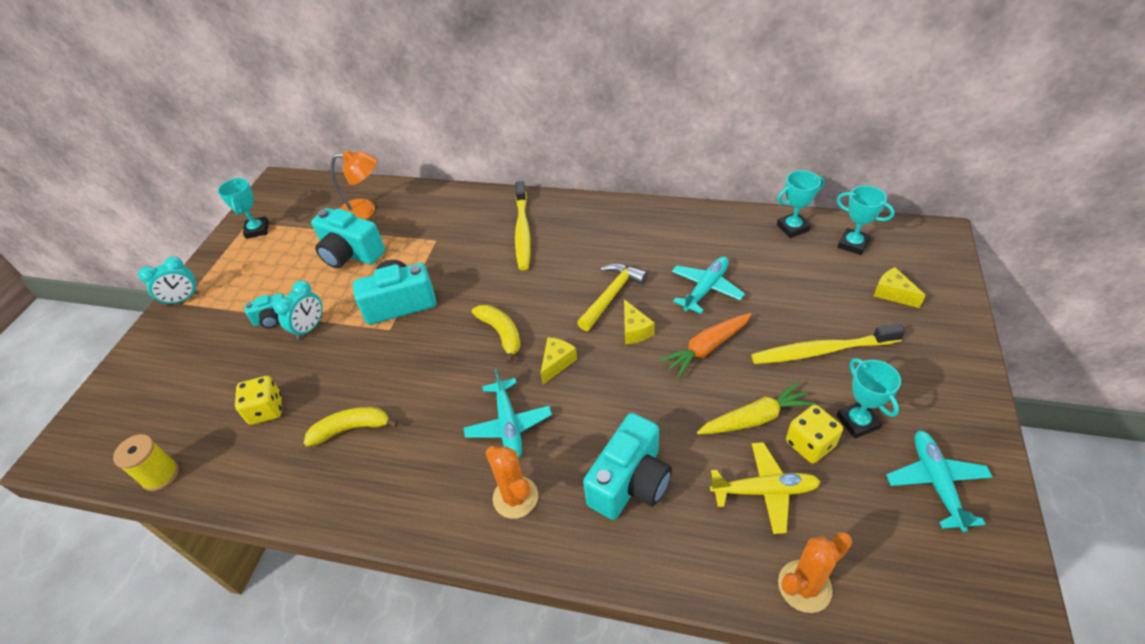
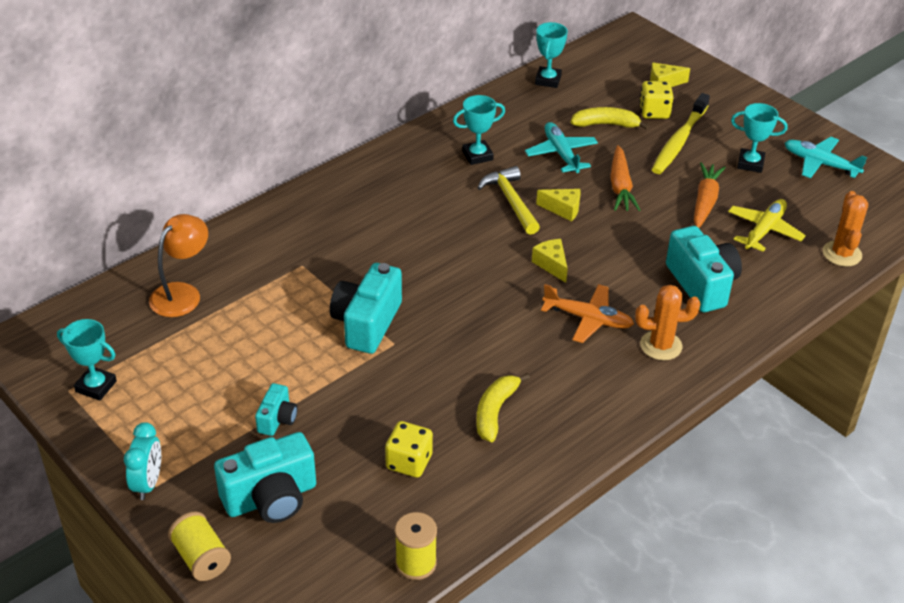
camera: 60 degrees left, 5 degrees down
turquoise clock [273,280,322,340] -> none
turquoise camera [311,208,385,268] -> turquoise camera moved to [214,432,316,523]
turquoise plane [463,369,552,459] -> orange plane [541,284,634,343]
yellow banana [472,305,521,363] -> yellow banana moved to [570,107,649,130]
yellow toothbrush [515,181,531,270] -> none
yellow carrot [697,382,816,434] -> orange carrot [694,162,726,228]
yellow dice [786,405,843,464] -> yellow dice moved to [639,81,674,119]
turquoise trophy [837,186,895,255] -> turquoise trophy moved to [453,95,505,165]
none -> yellow spool [168,511,231,581]

